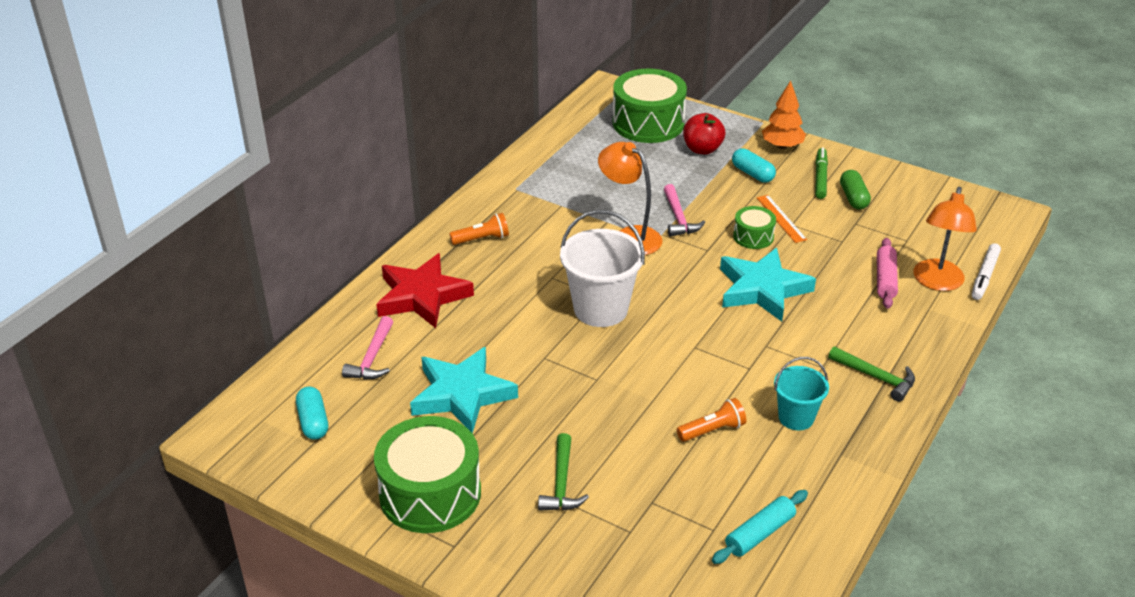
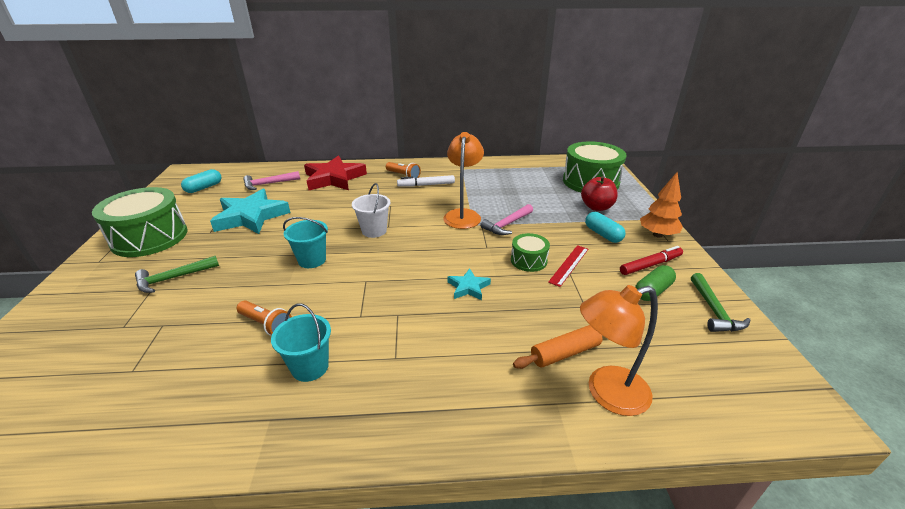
camera: 55 degrees right, 5 degrees down
white bucket [560,210,645,327] -> white bucket [352,183,390,238], size x0.60
turquoise rolling pin [712,490,808,564] -> none
turquoise star [720,248,816,322] -> turquoise star [448,269,491,300], size x0.48
turquoise capsule [732,148,776,183] -> turquoise capsule turned 45 degrees counterclockwise [585,212,625,243]
orange ruler [757,195,807,243] -> red ruler [548,245,588,287]
green marker [815,148,828,199] -> red marker [620,246,683,275]
green hammer [829,346,915,402] -> green hammer moved to [691,273,750,332]
pink rolling pin [877,238,898,309] -> orange rolling pin [513,325,602,369]
white marker [972,243,1001,300] -> white marker moved to [397,175,455,187]
none -> turquoise bucket [283,217,328,268]

